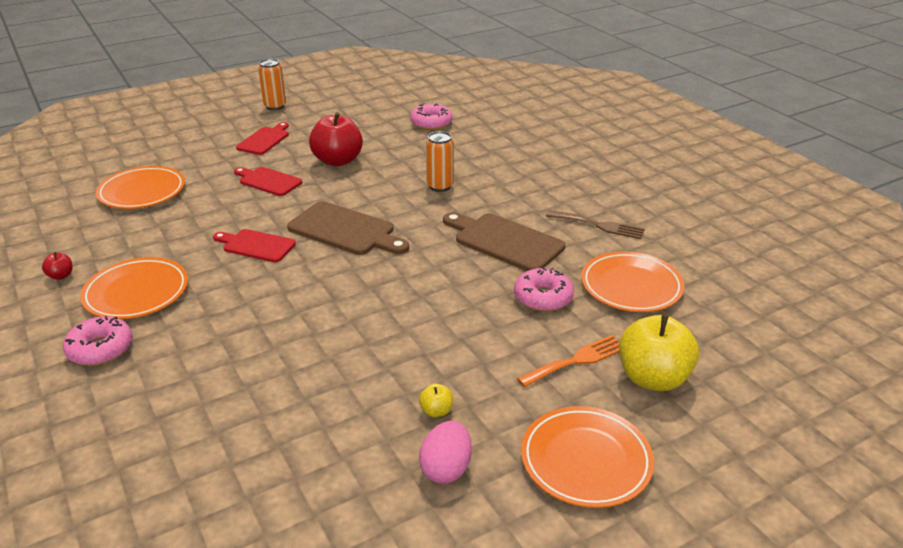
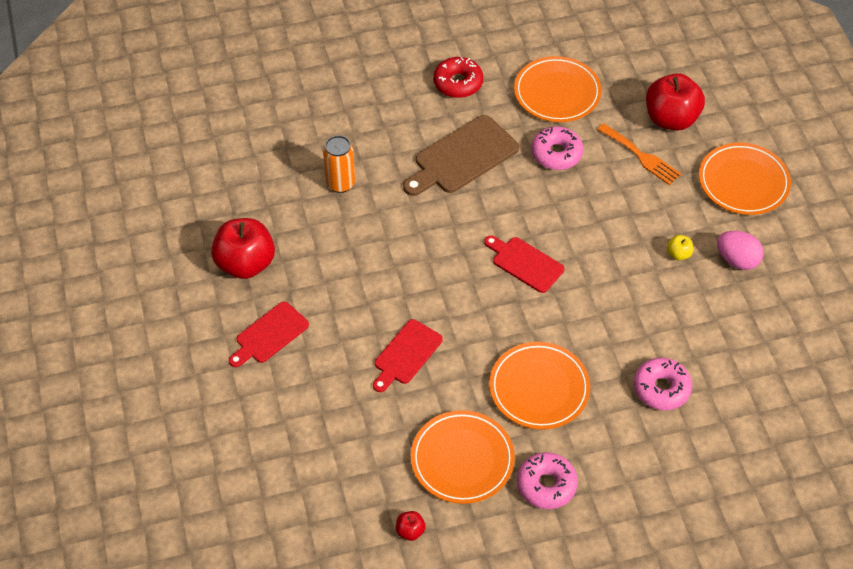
camera: 75 degrees left, 20 degrees up
orange plate [96,166,185,209] -> orange plate moved to [489,342,590,430]
red cutting board [236,122,289,155] -> red cutting board moved to [484,235,564,293]
orange can [258,59,286,110] -> none
brown cutting board [287,201,409,255] -> none
pink donut [410,103,453,130] -> pink donut moved to [634,358,692,410]
orange fork [517,335,619,387] -> orange fork turned 150 degrees clockwise [597,123,681,185]
brown fork [546,210,645,239] -> red donut [433,57,483,98]
yellow apple [619,314,699,391] -> red apple [646,73,705,131]

